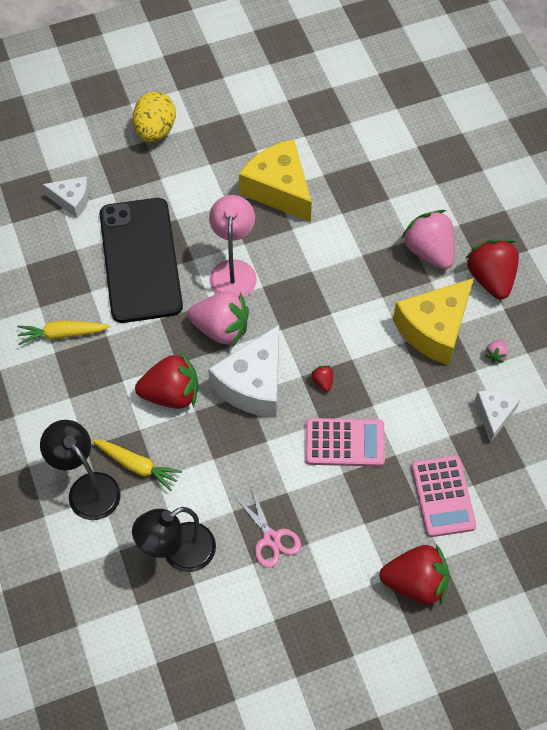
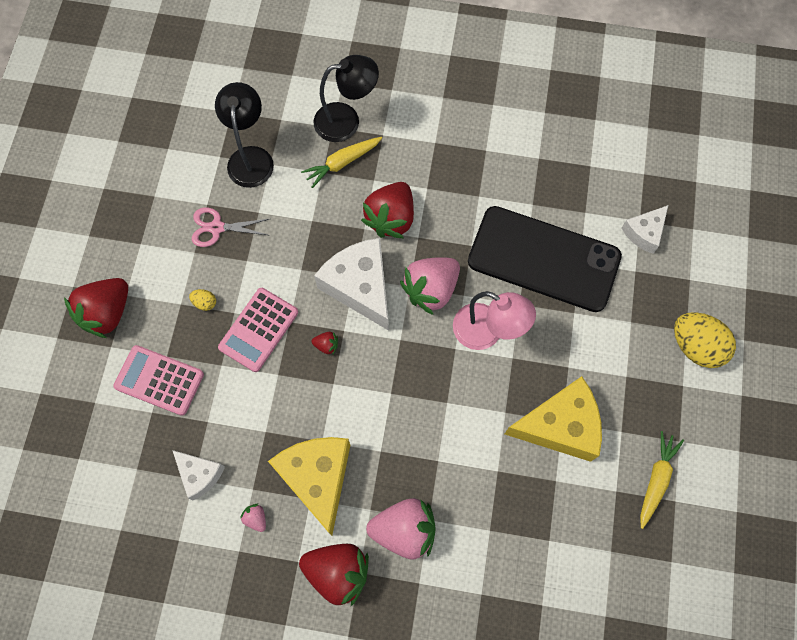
camera: 120 degrees right, 10 degrees up
yellow carrot [17,321,110,345] -> yellow carrot moved to [640,431,684,529]
none -> yellow egg [189,289,216,311]

